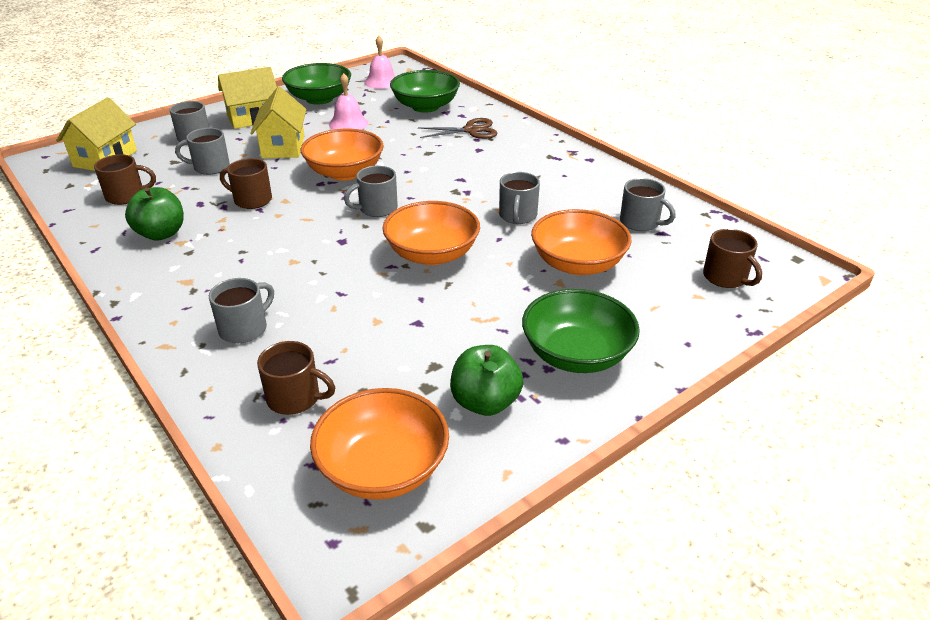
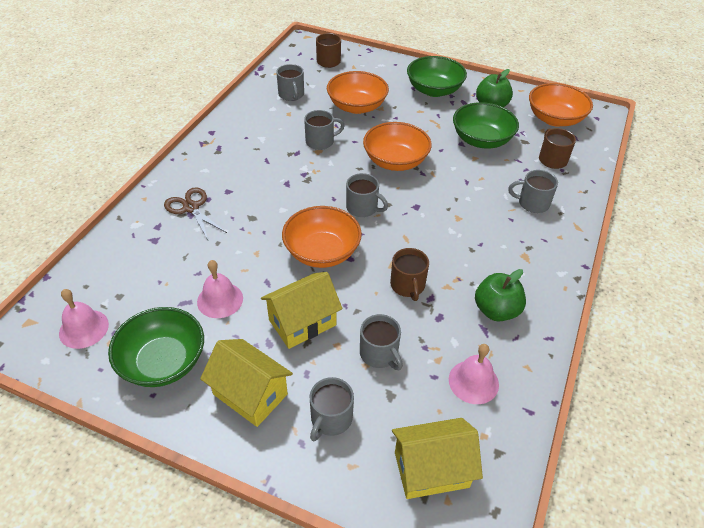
camera: 120 degrees left, 10 degrees up
brown mug [94,154,156,205] -> pink bell [449,344,499,404]
green bowl [390,70,460,113] -> green bowl moved to [453,102,519,148]
grey mug [620,178,676,231] -> grey mug turned 150 degrees clockwise [276,64,304,101]

